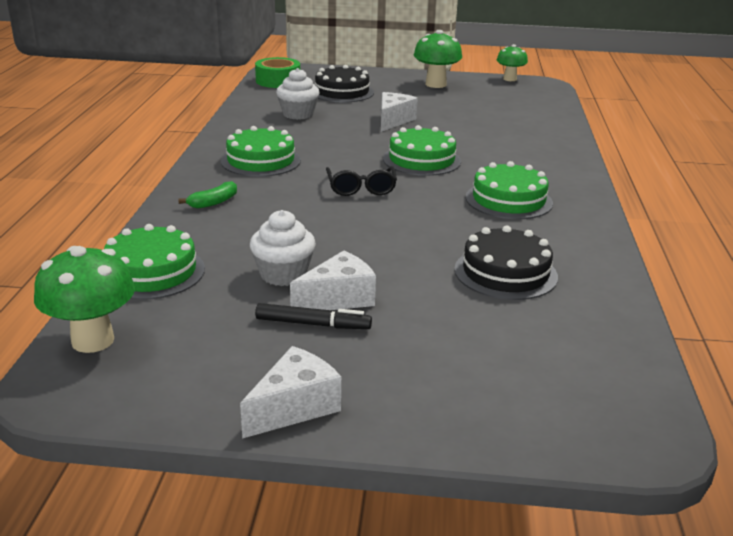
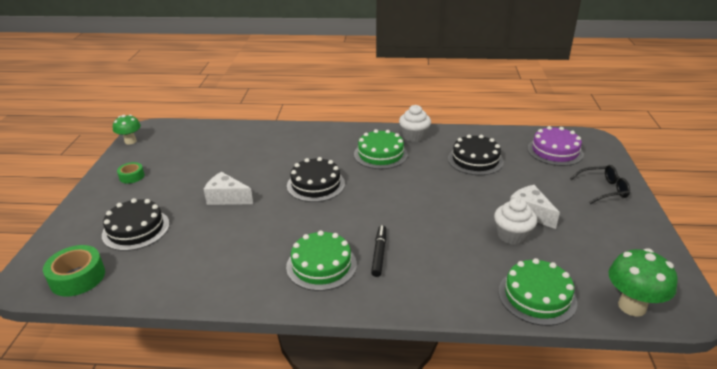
camera: 90 degrees left, 5 degrees up
green banana [179,181,237,209] -> none
white cheese [240,346,341,439] -> none
black marker [255,303,372,329] -> black marker moved to [371,225,386,277]
white cupcake [276,68,319,120] -> white cupcake moved to [399,105,431,142]
black glasses [326,166,397,196] -> black glasses moved to [570,165,630,204]
green cake [383,125,461,176] -> black cake [287,157,345,202]
green mushroom [414,30,462,88] -> green tape [117,162,144,184]
none -> purple cake [528,126,584,166]

